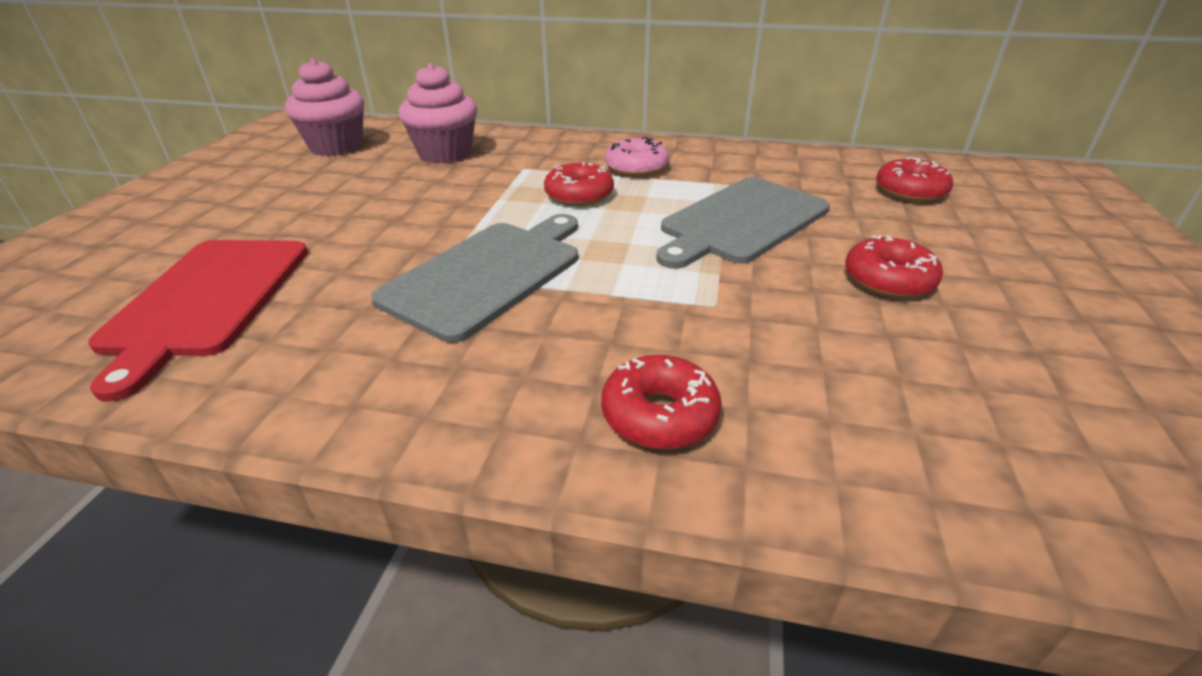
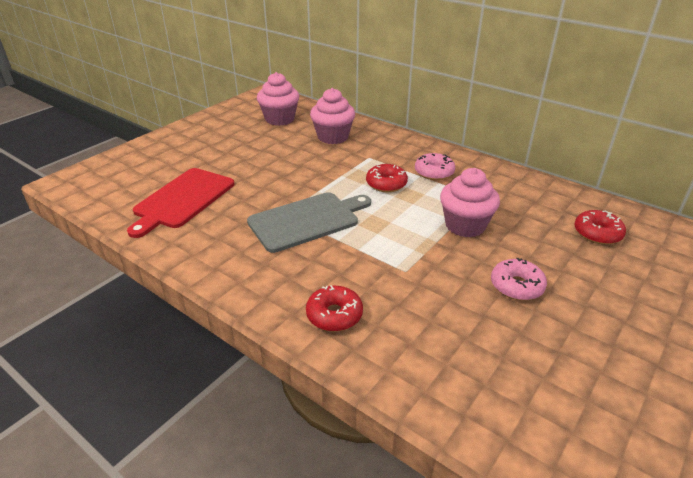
camera: 25 degrees right, 0 degrees up
grey cutting board [656,177,830,269] -> pink cupcake [440,168,500,237]
red donut [845,235,943,298] -> pink donut [491,258,547,300]

